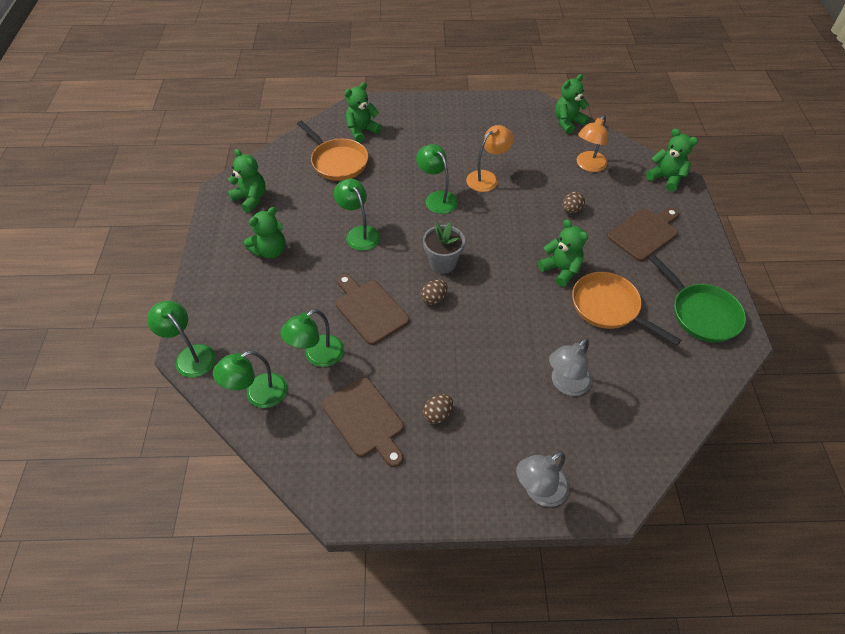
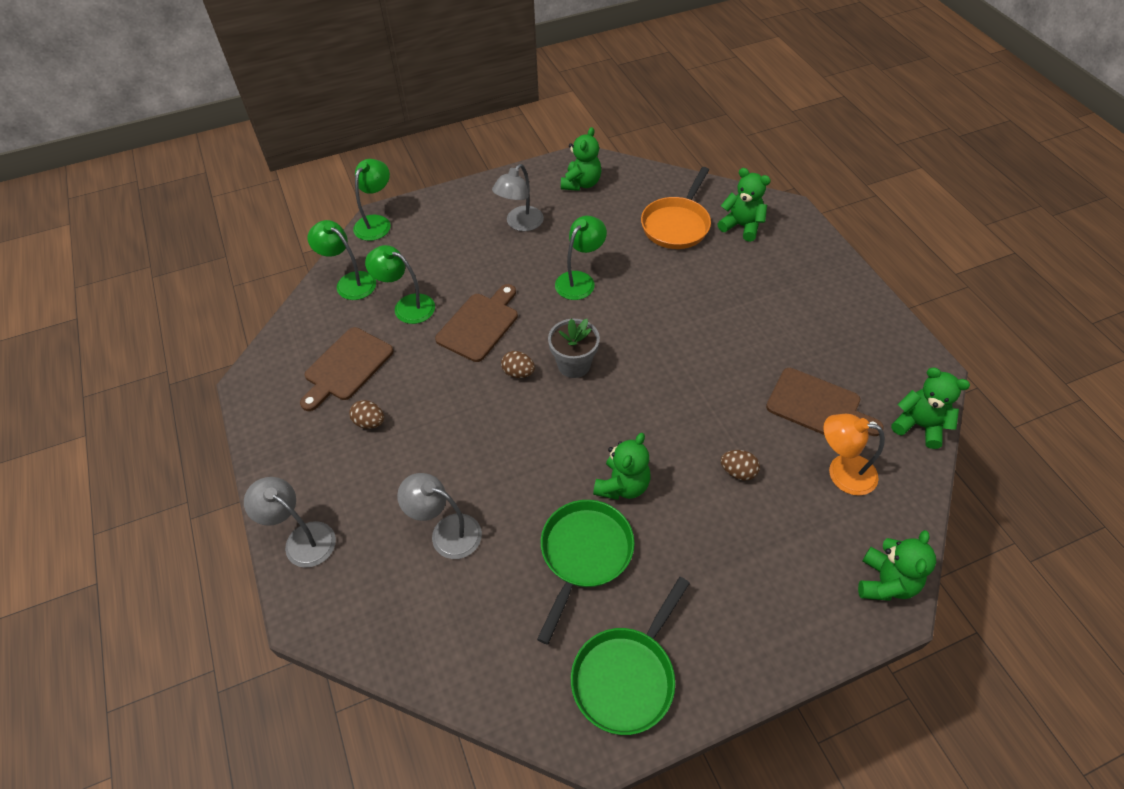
camera: 70 degrees right, 0 degrees up
green teddy bear [244,207,285,258] -> grey lamp [492,164,544,231]
green lamp [416,144,458,214] -> none
orange lamp [466,125,514,192] -> none
orange pan [572,272,681,346] -> green pan [537,500,635,645]
brown cutting board [607,208,679,261] -> brown cutting board moved to [766,368,884,436]

